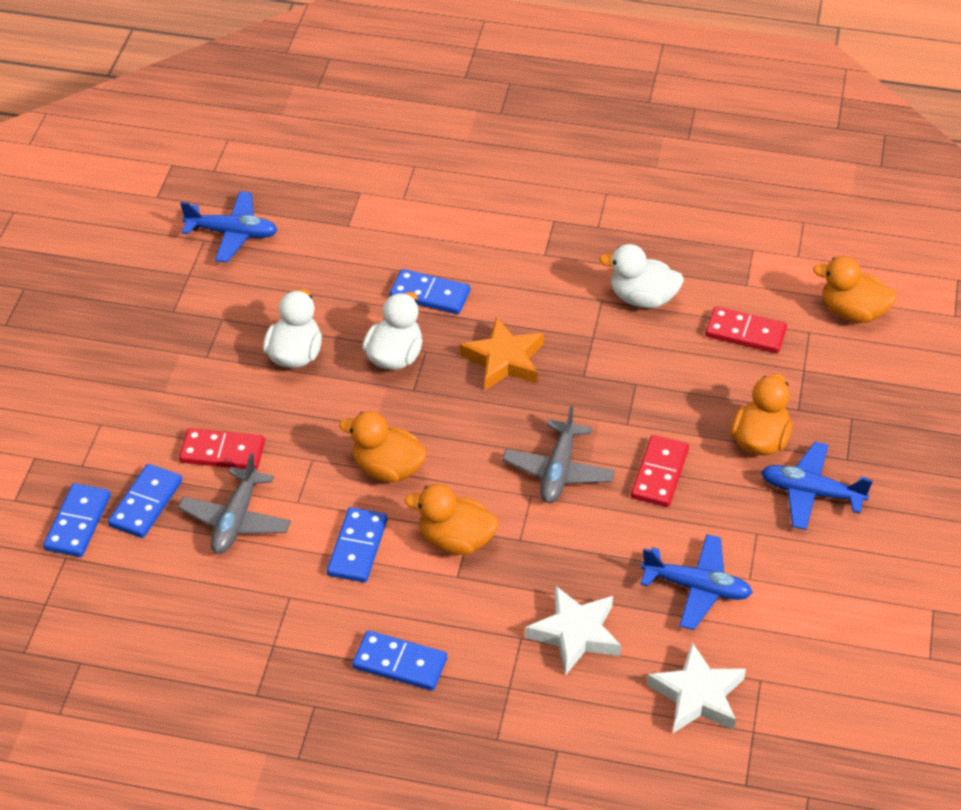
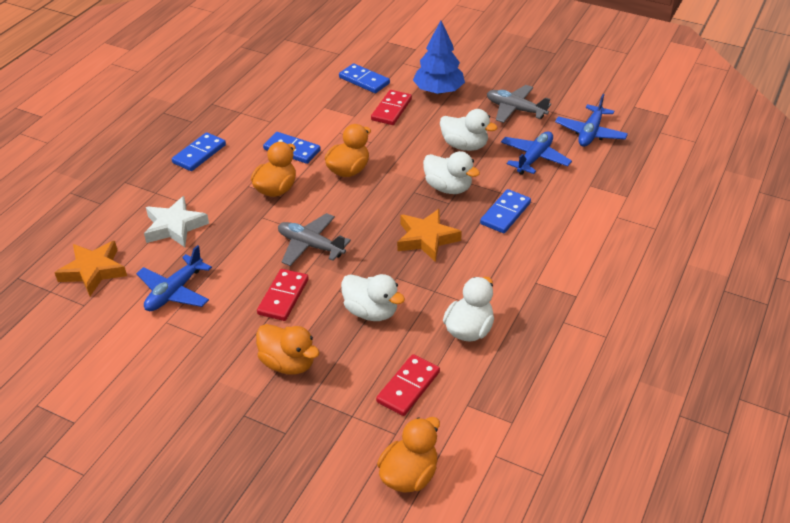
camera: 105 degrees right, 5 degrees down
blue domino [43,483,111,557] -> none
grey plane [178,453,291,554] -> grey plane moved to [487,85,551,123]
red domino [631,435,689,507] -> red domino turned 75 degrees clockwise [257,269,309,321]
white star [647,642,746,733] -> orange star [55,241,127,296]
blue plane [761,442,873,530] -> blue plane moved to [501,131,572,175]
none -> white duck [341,274,405,321]
none -> blue tree [413,21,465,94]

